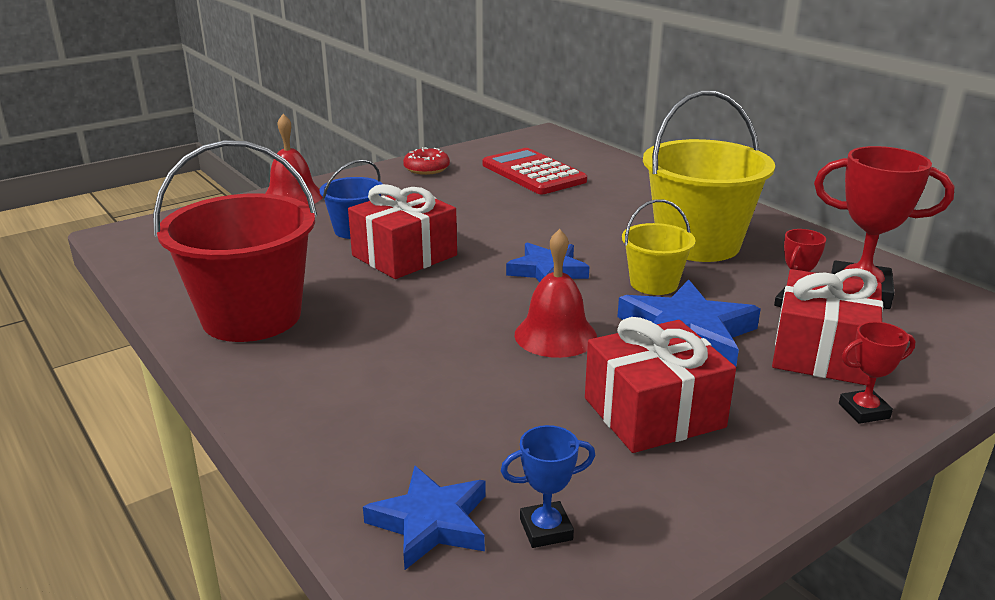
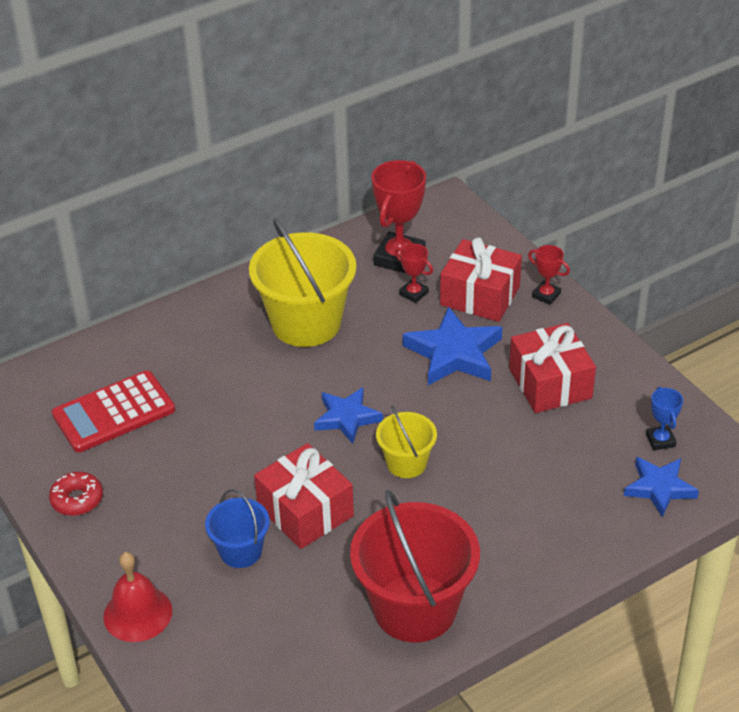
camera: 85 degrees left, 15 degrees up
red bell [514,229,597,358] -> none
yellow bucket [622,199,696,295] -> yellow bucket moved to [376,405,437,478]
red trophy [839,322,916,424] -> red trophy turned 45 degrees counterclockwise [528,245,570,305]

